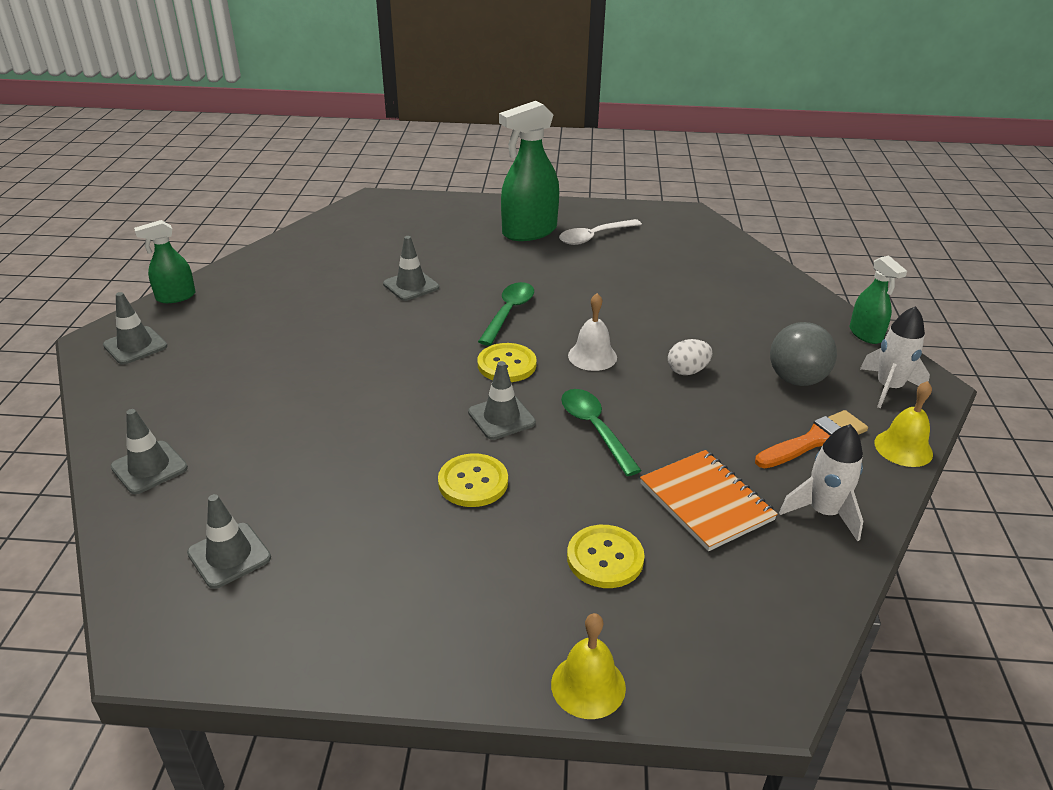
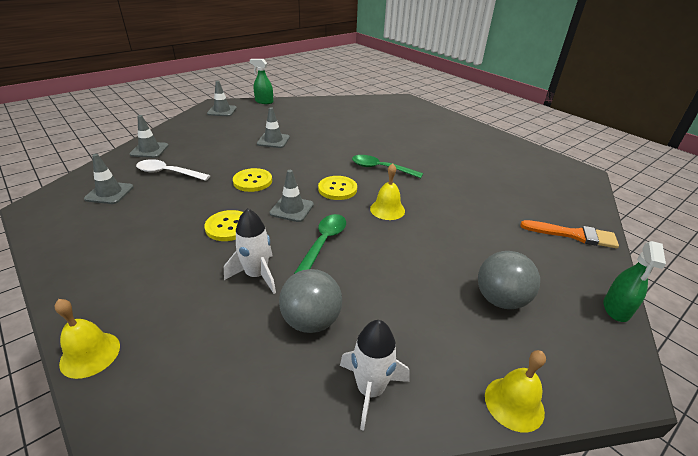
camera: 45 degrees right, 0 degrees up
grey traffic cone [383,236,439,301] -> grey traffic cone moved to [257,107,290,148]
green spoon [478,282,534,346] -> green spoon turned 135 degrees counterclockwise [352,155,423,178]
green spray bottle [499,101,559,241] -> none
white spoon [559,219,642,245] -> white spoon moved to [136,159,211,181]
yellow button [567,525,645,588] -> yellow button moved to [233,168,272,192]
white bell [568,293,617,371] -> yellow bell [370,163,405,220]
orange notebook [640,450,778,551] -> grey ball [279,269,342,333]
white egg [668,339,712,375] -> none
orange brush [755,410,868,468] -> orange brush moved to [520,220,619,248]
white rocket [860,306,930,408] -> white rocket moved to [224,208,276,294]

